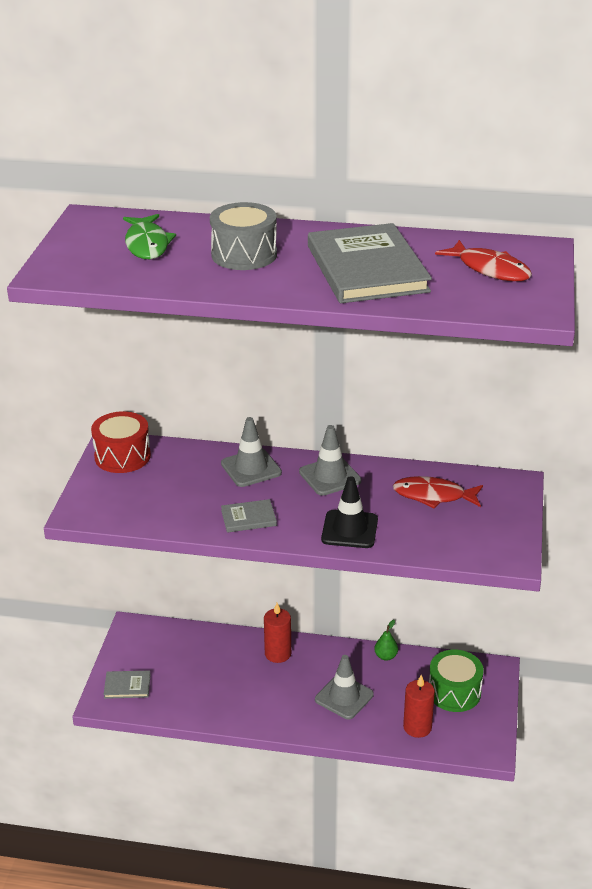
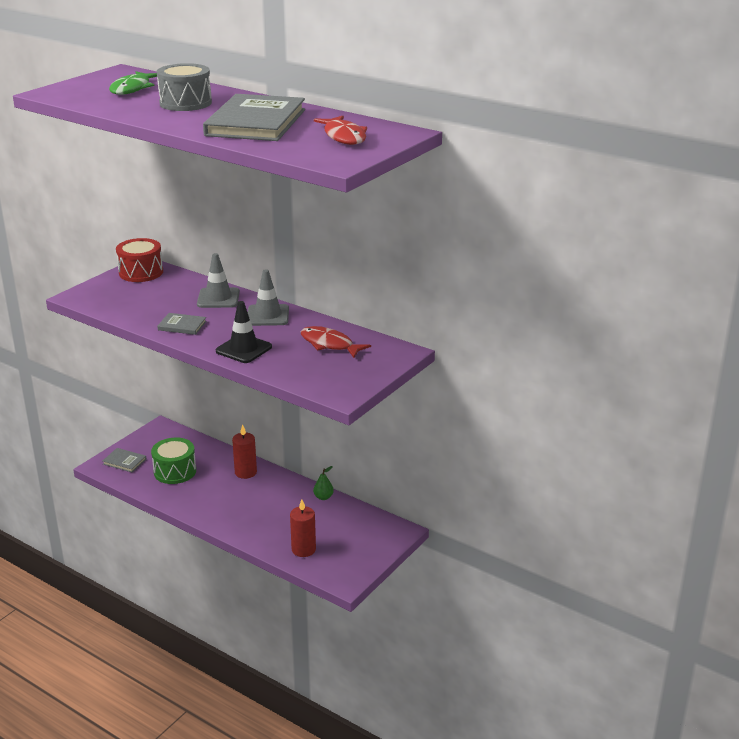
camera: 25 degrees right, 5 degrees down
grey traffic cone [315,655,374,719] -> none
green drum [429,650,484,712] -> green drum moved to [151,438,196,484]

